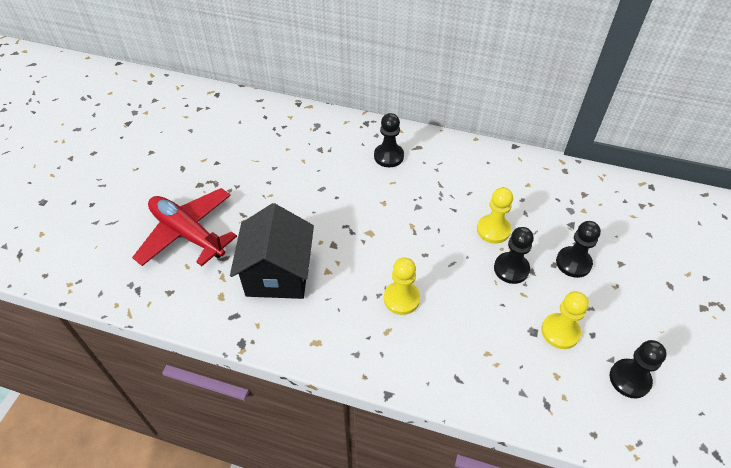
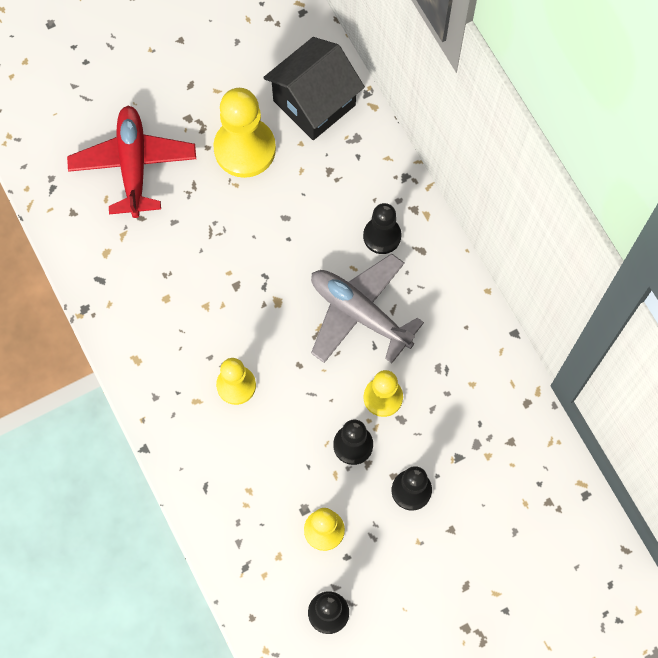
camera: 45 degrees right, 20 degrees up
black house [230,203,314,299] -> black house moved to [263,37,365,140]
none -> yellow pawn [213,88,276,178]
none -> grey plane [311,253,424,363]

